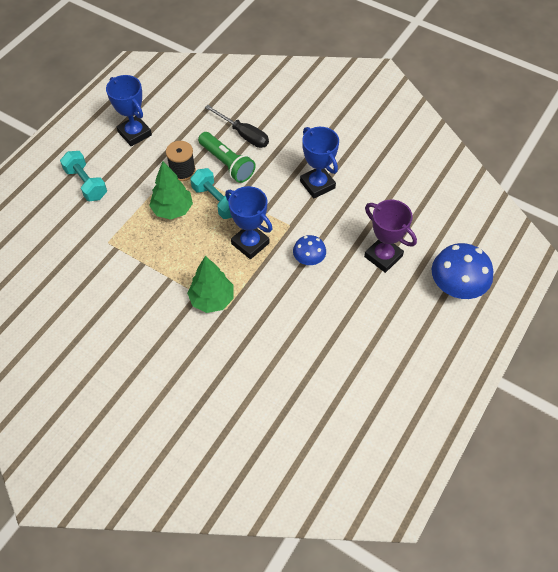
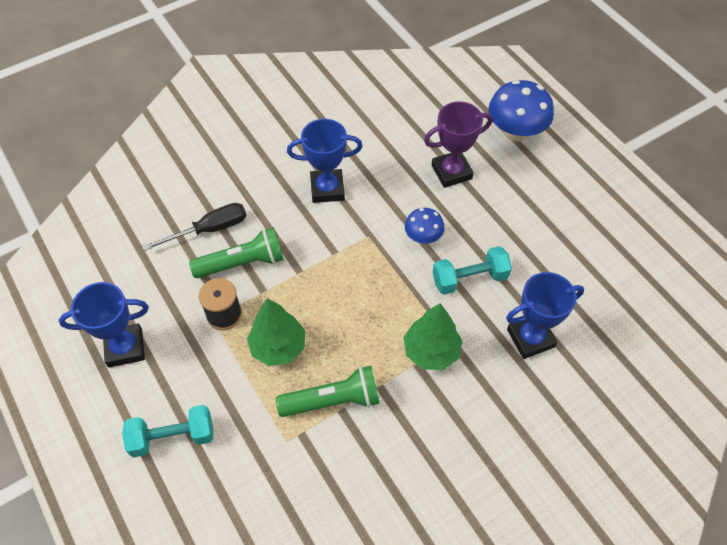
camera: 65 degrees left, 0 degrees up
turquoise dumbbell [190,168,232,219] -> turquoise dumbbell moved to [433,246,512,295]
blue trophy [225,186,273,259] -> blue trophy moved to [506,272,584,359]
none -> green flashlight [276,366,380,417]

